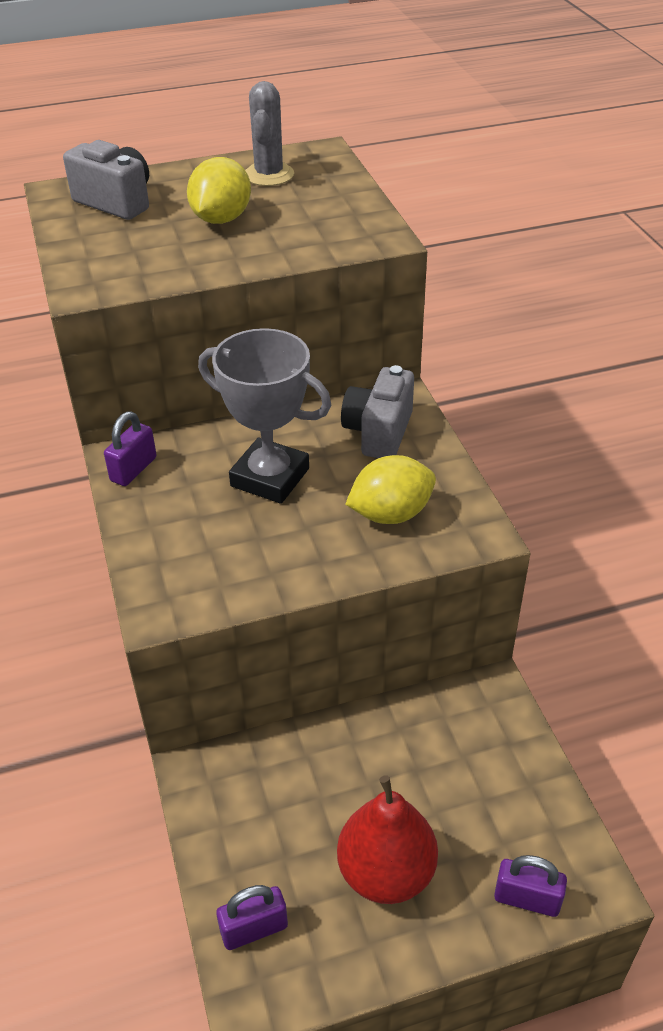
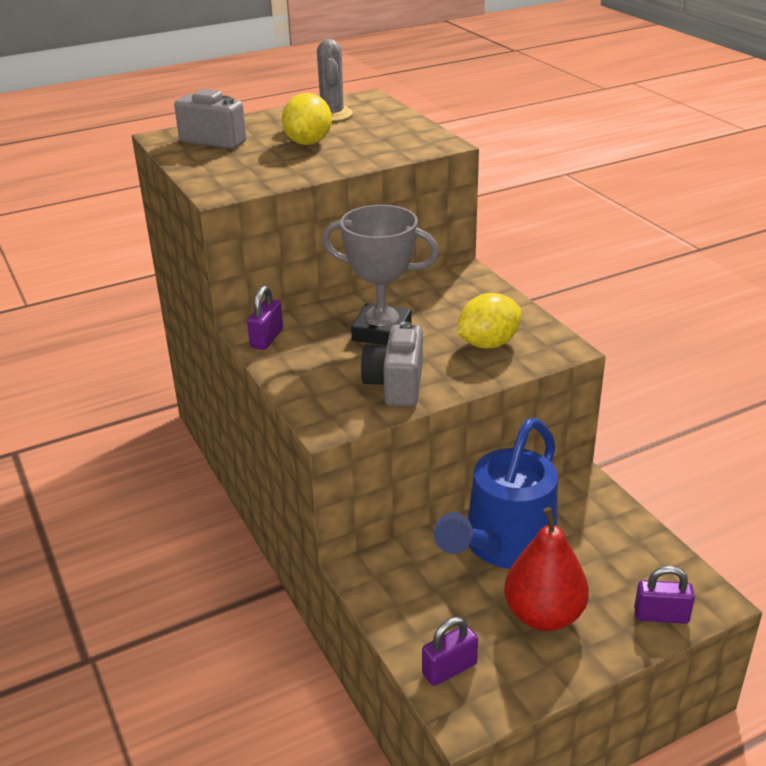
camera: 10 degrees left, 10 degrees down
grey camera [341,365,414,458] -> grey camera moved to [361,321,423,407]
none -> blue watering can [434,418,558,569]

